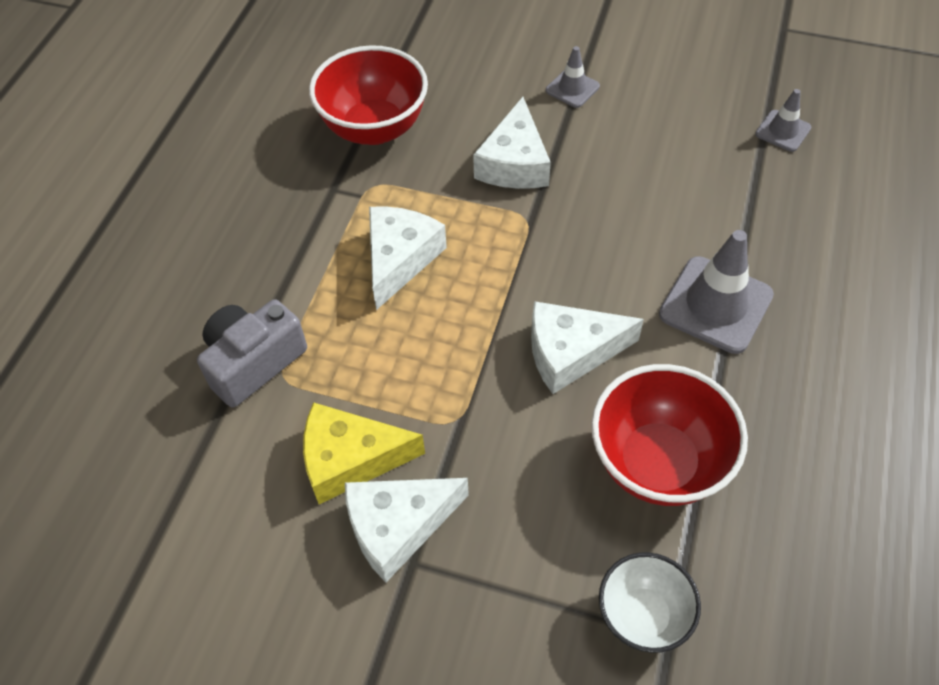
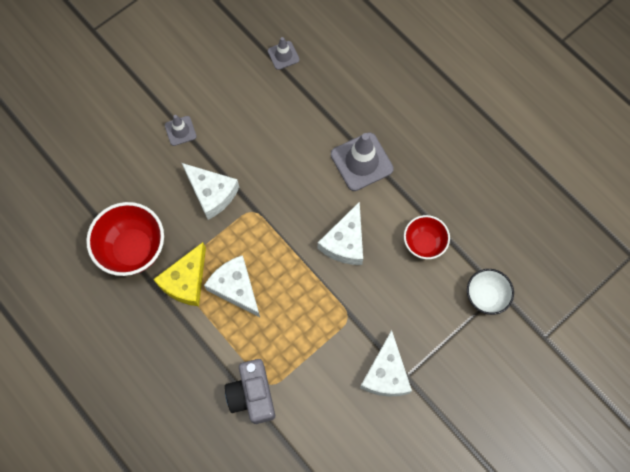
camera: 60 degrees left, 15 degrees up
yellow cheese [303,402,425,504] -> yellow cheese moved to [153,242,206,306]
red bowl [591,364,748,506] -> red bowl [404,215,450,259], size x0.61

